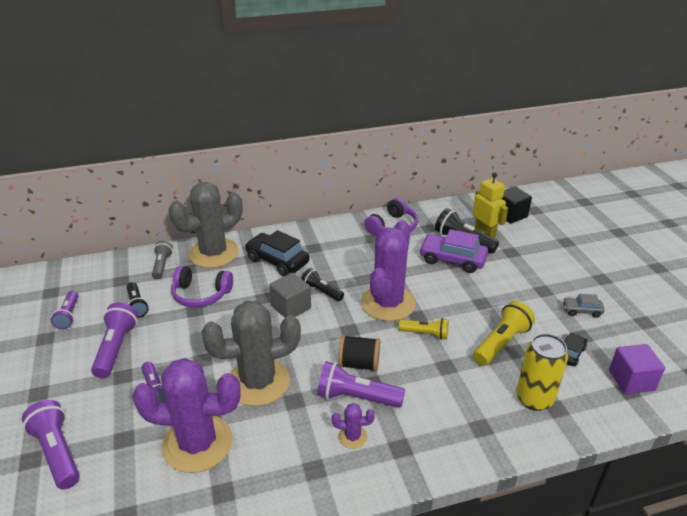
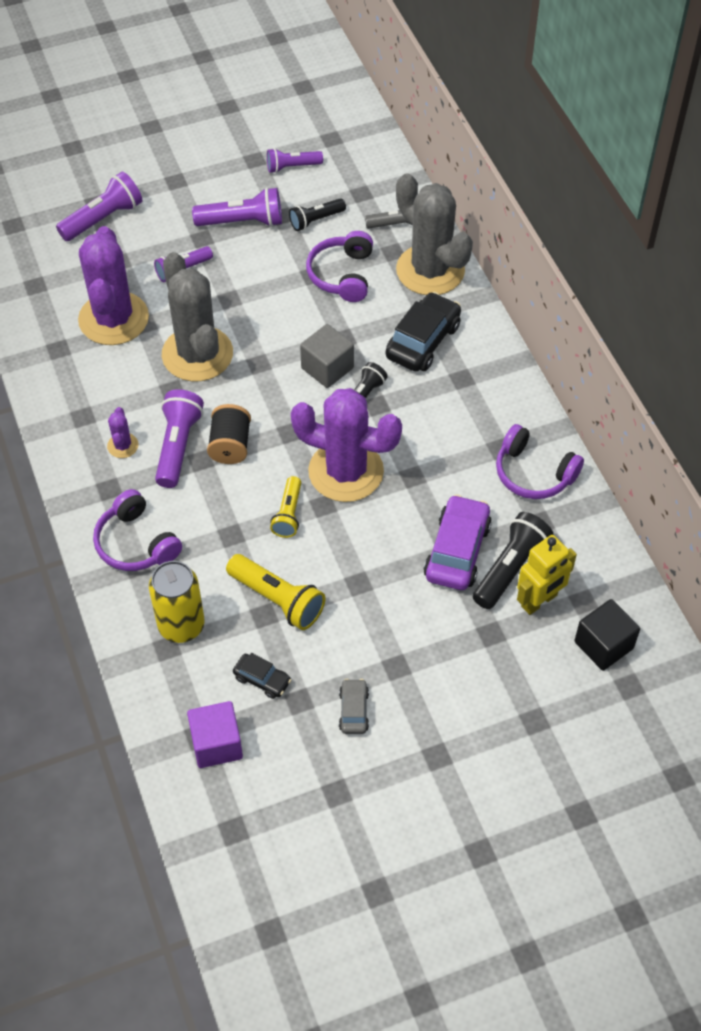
camera: 85 degrees right, 20 degrees up
none -> purple headphones [93,489,182,571]

